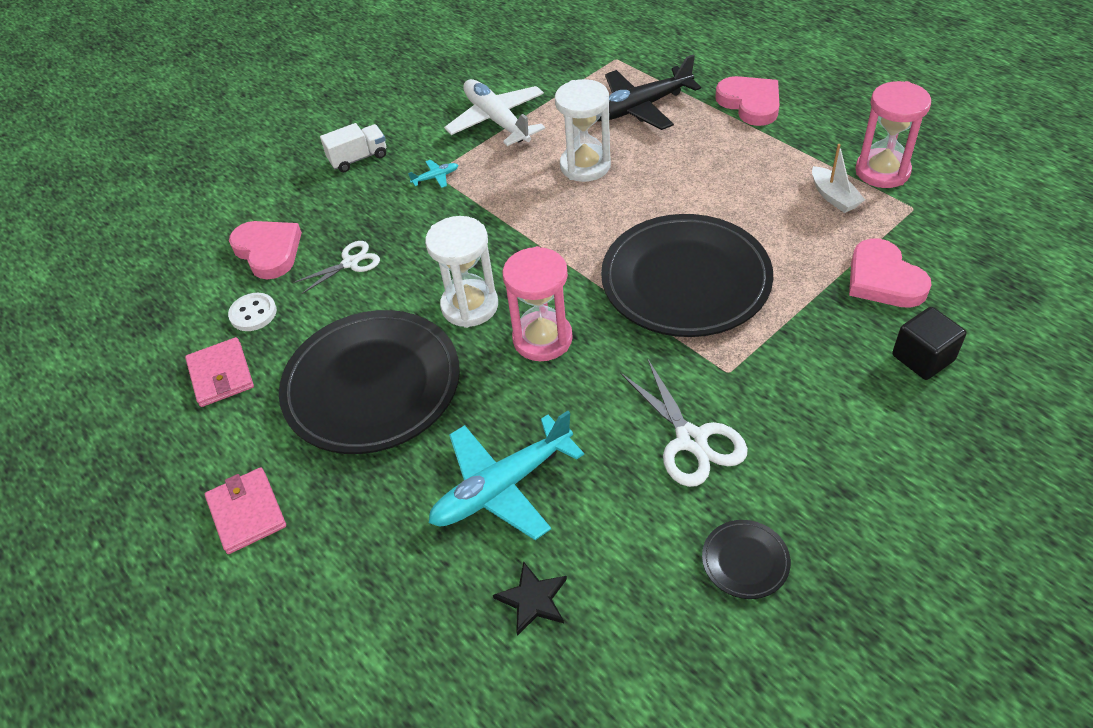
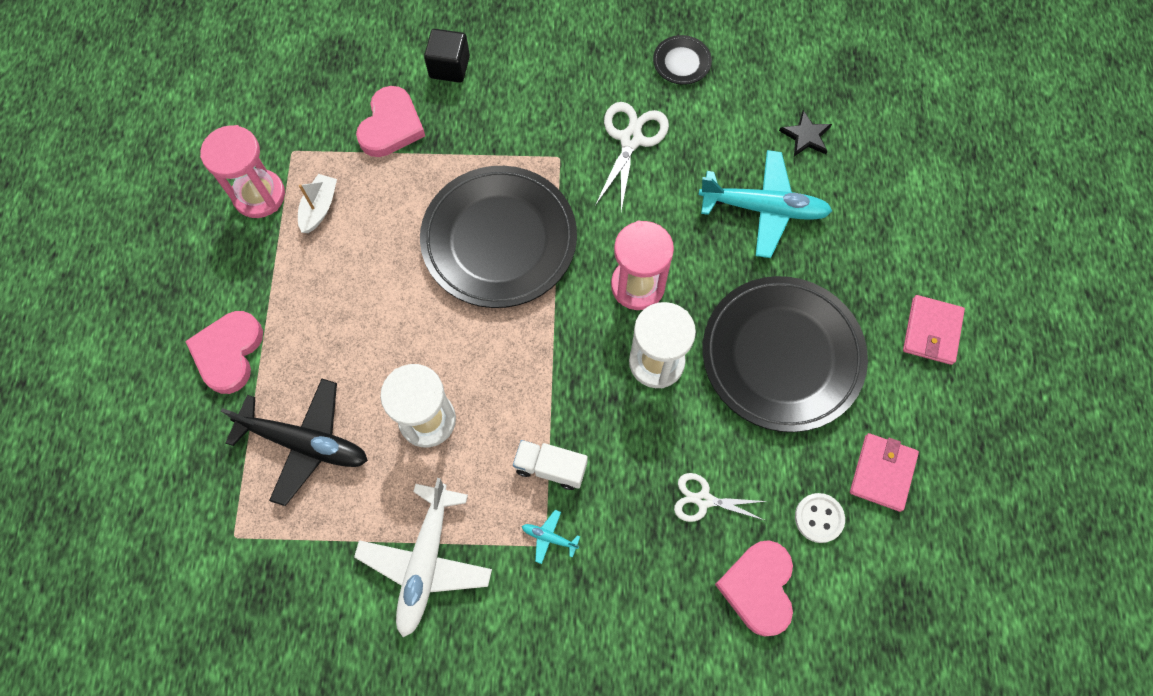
camera: 140 degrees left, 20 degrees up
white truck [320,123,386,172] -> white truck moved to [513,440,588,490]

